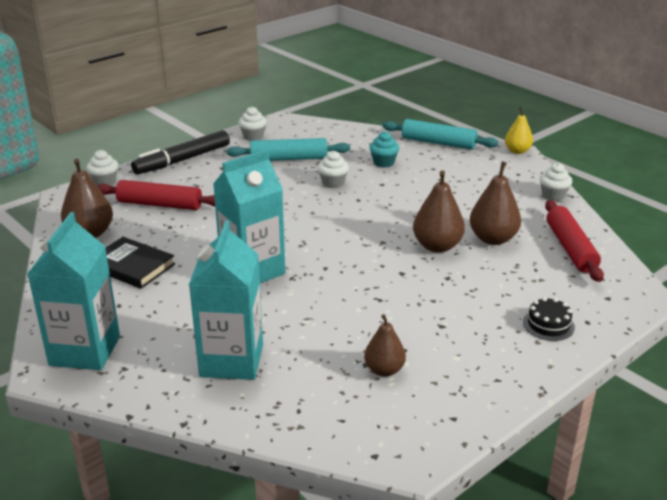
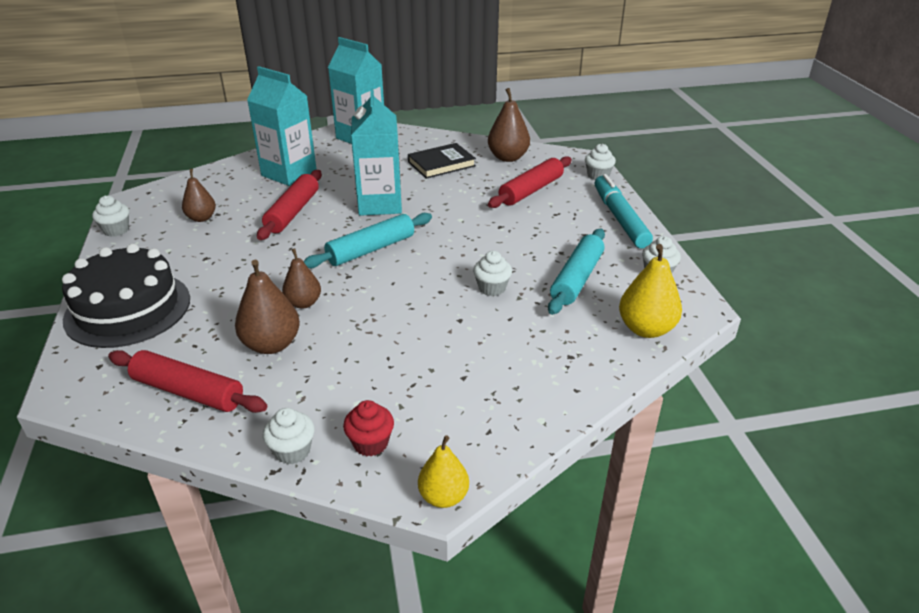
camera: 120 degrees right, 5 degrees up
black marker [131,130,230,174] -> turquoise marker [595,174,653,249]
turquoise cupcake [369,131,399,168] -> none
turquoise rolling pin [382,119,499,150] -> turquoise rolling pin moved to [303,213,432,269]
brown pear [413,170,465,253] -> brown pear [282,248,321,309], size x0.66
black cake [523,297,575,341] -> black cake [62,244,190,348], size x2.37
none -> white cupcake [92,195,129,237]
none -> red rolling pin [257,170,322,240]
none -> red cupcake [343,400,394,456]
none -> yellow pear [619,244,682,338]

